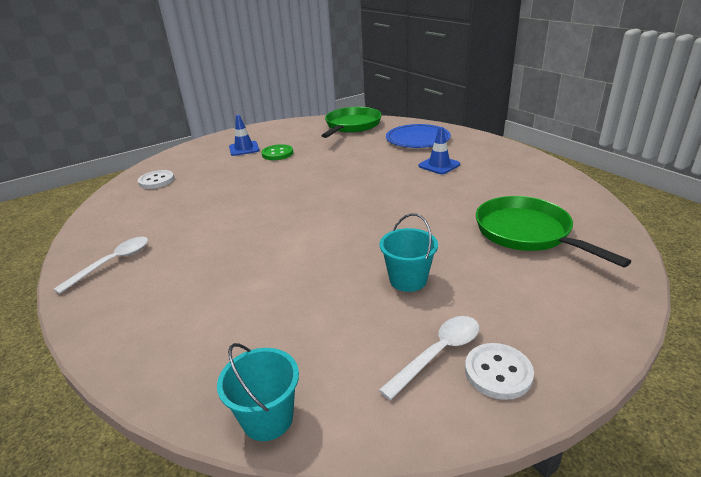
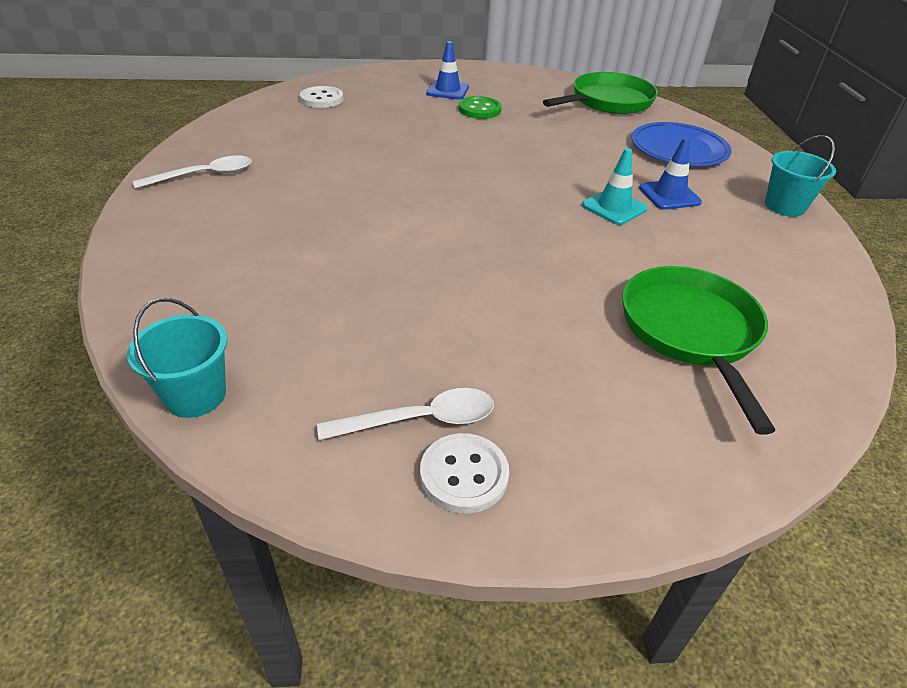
camera: 25 degrees right, 10 degrees up
turquoise bucket [379,214,438,292] -> turquoise bucket moved to [765,135,836,217]
none -> turquoise traffic cone [582,148,648,225]

